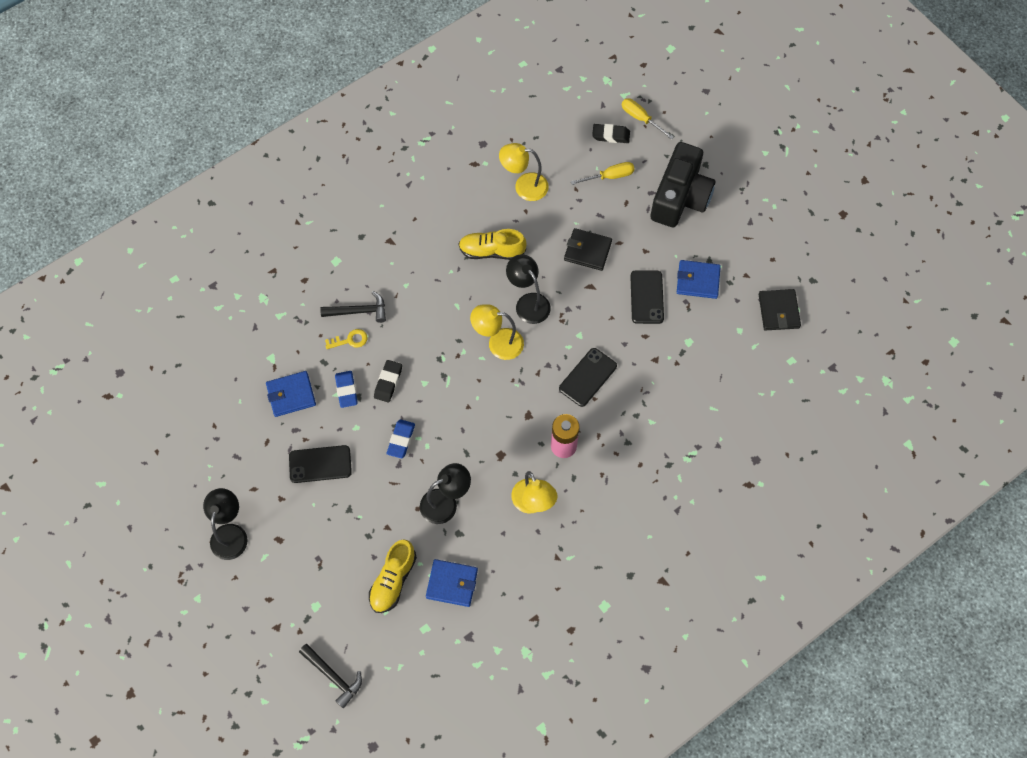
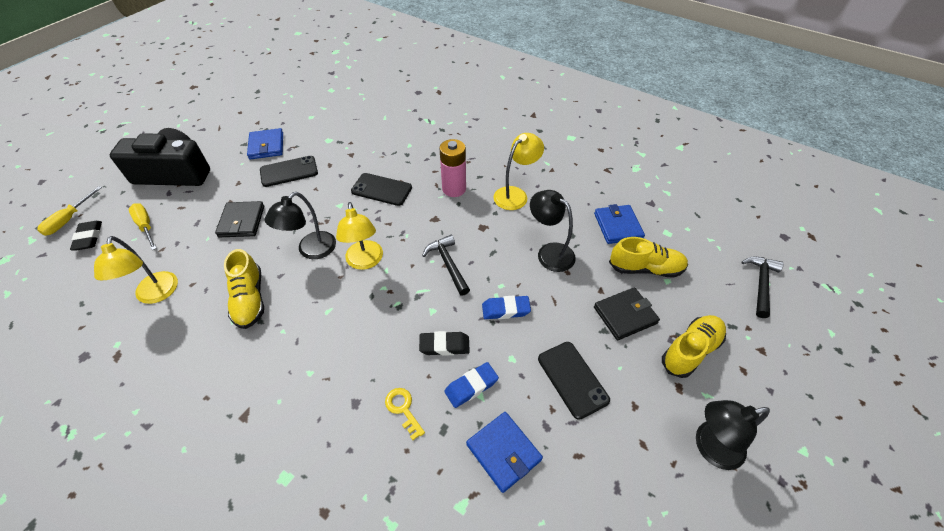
camera: 110 degrees left, 15 degrees down
black hammer [320,291,386,323] -> black hammer moved to [422,235,470,296]
black wallet [758,289,801,331] -> black wallet moved to [594,287,660,340]
none -> yellow shoe [662,315,726,378]

